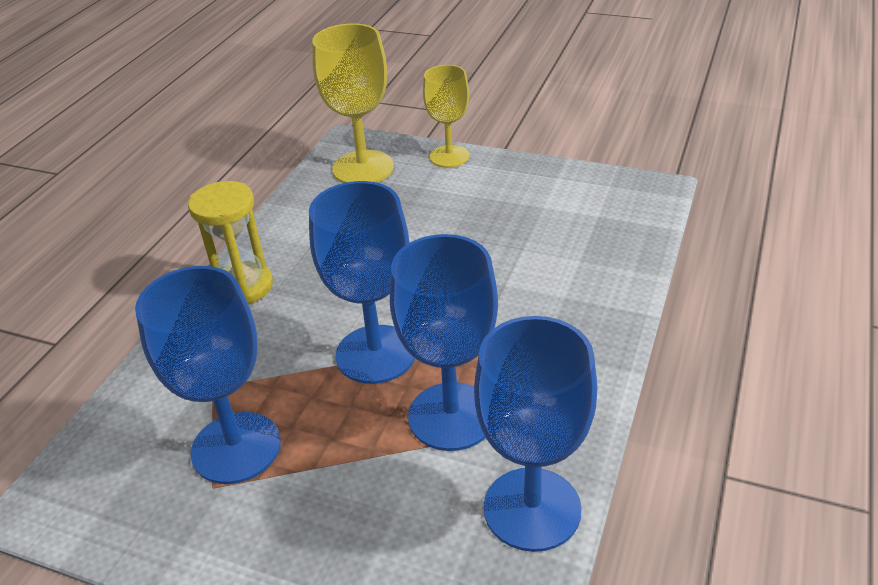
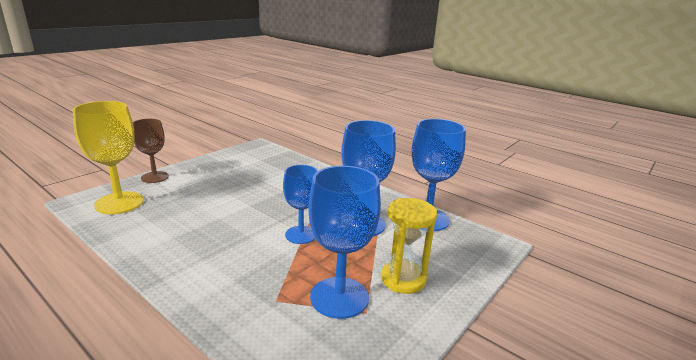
camera: 75 degrees left, 15 degrees down
yellow hourglass [188,181,273,305] -> yellow hourglass moved to [381,198,437,294]
blue goblet [309,181,415,384] -> blue goblet [283,165,318,244], size x0.66
yellow goblet [423,65,469,168] -> brown goblet [133,119,169,183]

